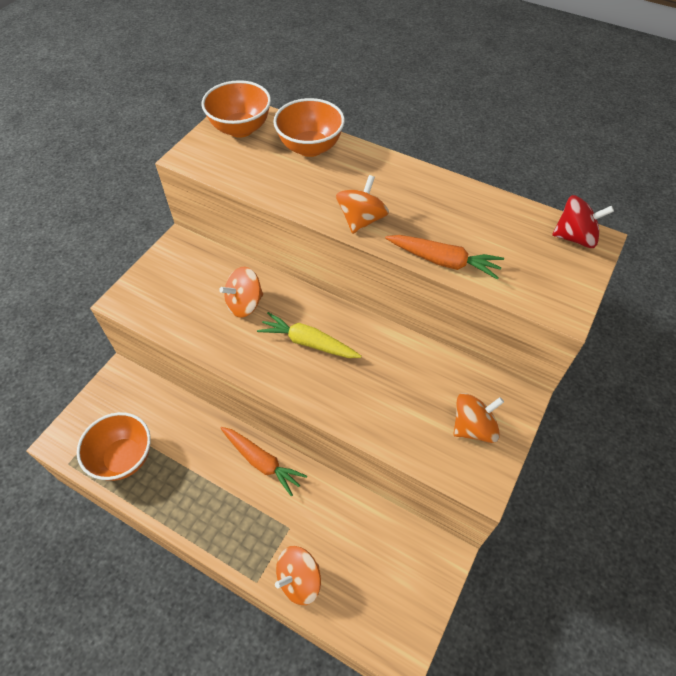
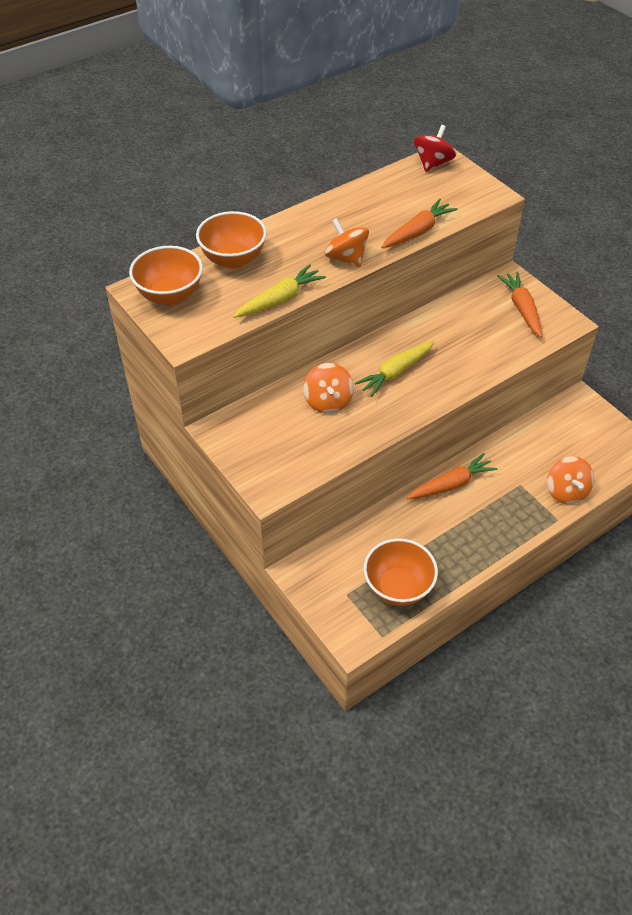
camera: 65 degrees left, 5 degrees down
orange spinning top [453,393,504,443] -> orange carrot [497,272,542,338]
none -> yellow carrot [233,264,326,318]

